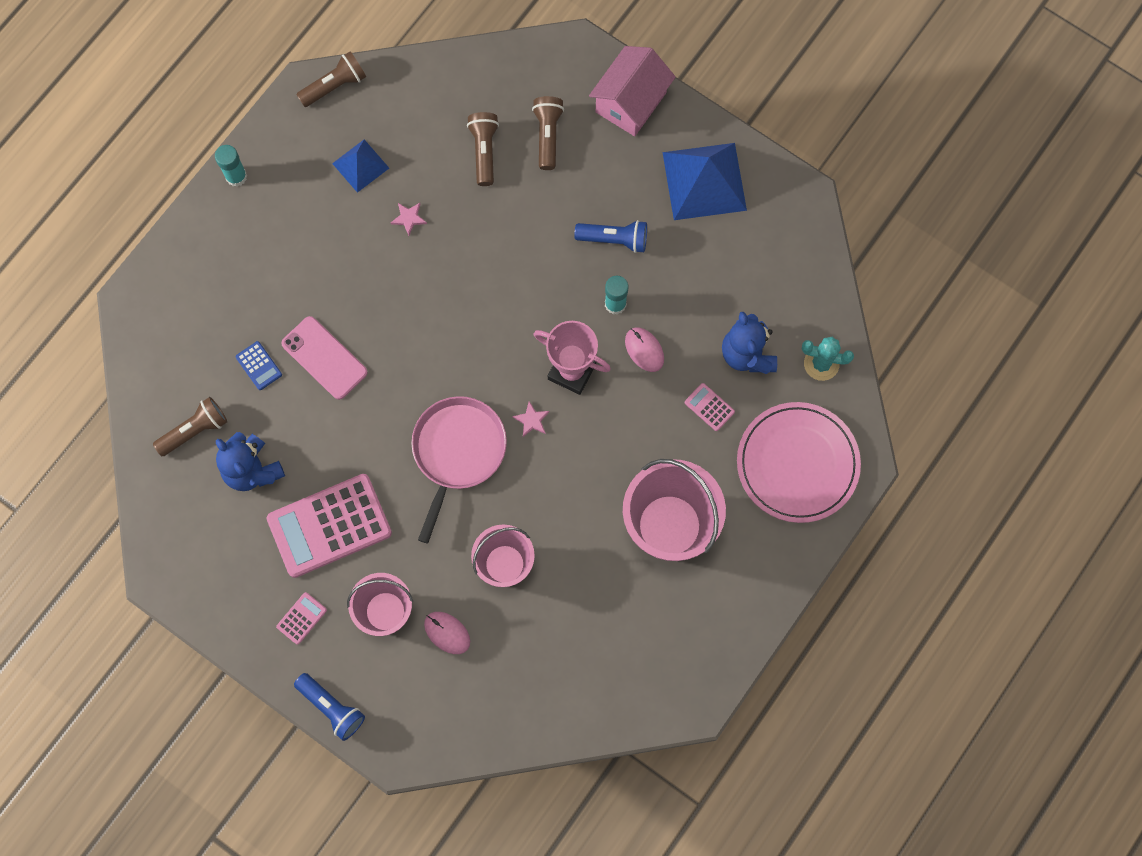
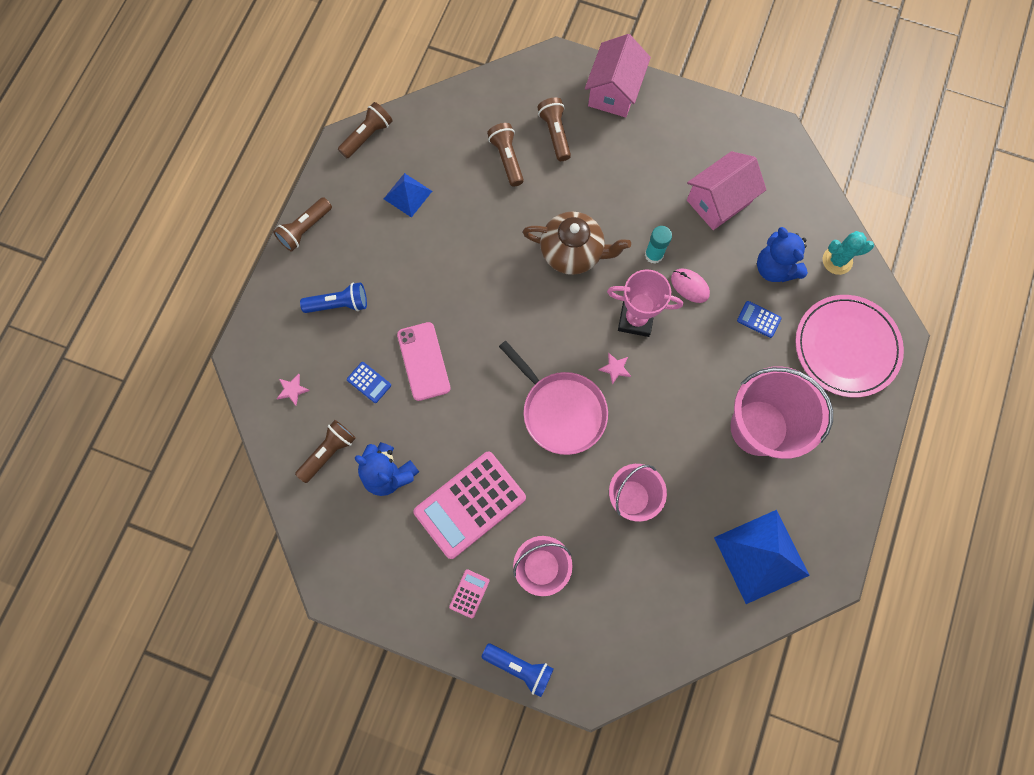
camera: 15 degrees left, 0 degrees up
turquoise glue stick [215,145,247,187] -> brown flashlight [273,197,332,252]
pink phone [281,316,368,400] -> pink phone turned 45 degrees clockwise [397,322,451,401]
pink star [391,203,427,236] -> pink star moved to [277,374,310,406]
pink pan [411,396,507,544] -> pink pan turned 135 degrees clockwise [499,341,608,455]
pink mouse [424,612,470,654] -> none
blue flashlight [574,220,647,253] -> blue flashlight moved to [300,282,367,313]
blue pyramid [663,143,747,220] -> blue pyramid moved to [714,510,810,604]
pink calculator [685,383,735,431] -> blue calculator [737,301,782,338]
none -> brown teapot [523,211,631,275]
none -> pink house [687,151,766,230]

